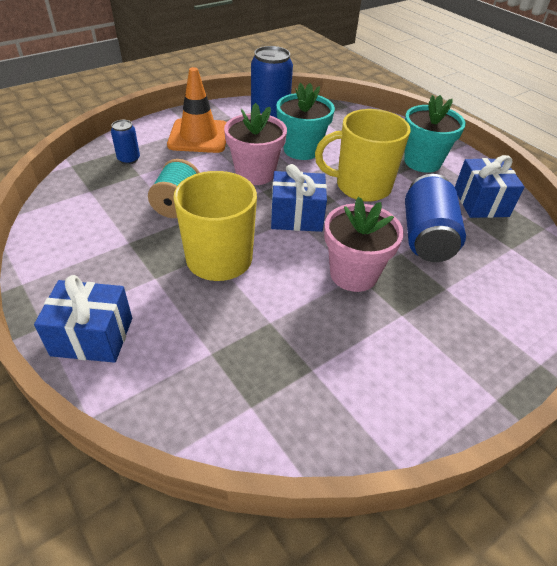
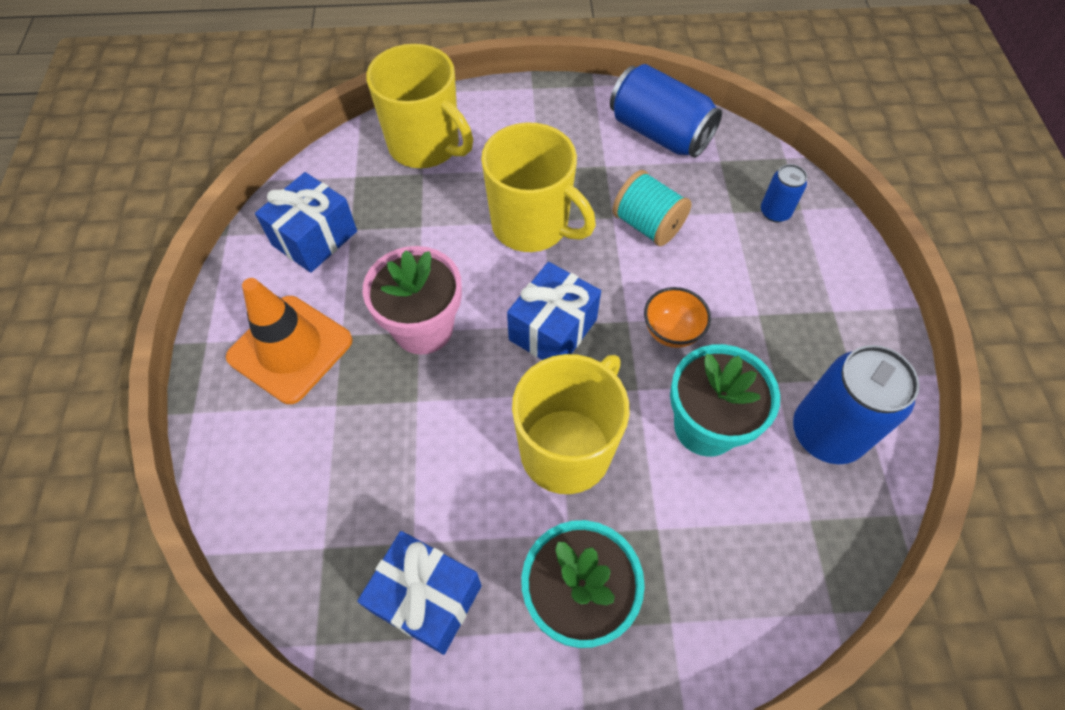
camera: 125 degrees right, 15 degrees up
blue gift [34,275,132,363] -> blue gift moved to [255,172,357,273]
orange traffic cone [167,67,227,153] -> orange traffic cone moved to [226,278,352,404]
pink flower pot [224,103,287,185] -> orange bowl [644,287,711,348]
blue can [405,174,466,262] -> blue can moved to [610,64,722,158]
none -> yellow mug [366,44,473,168]

